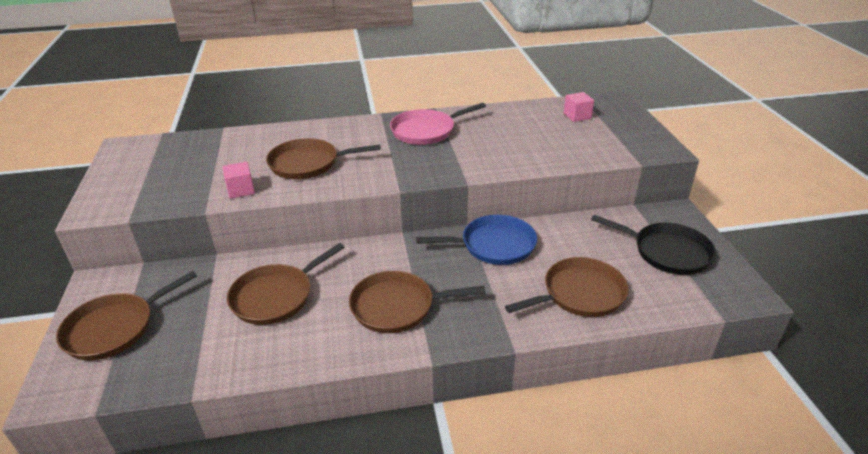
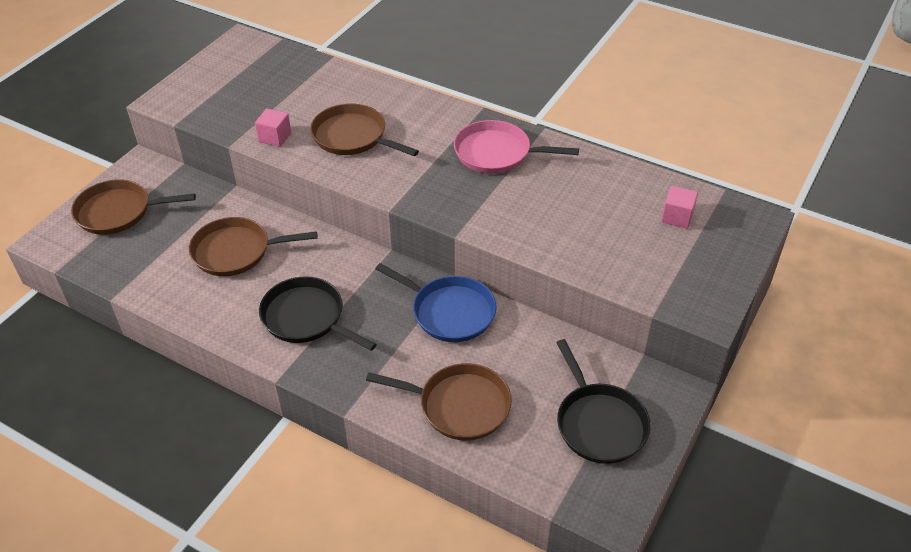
camera: 40 degrees right, 10 degrees up
brown pan [349,271,486,333] -> black pan [259,277,377,351]

